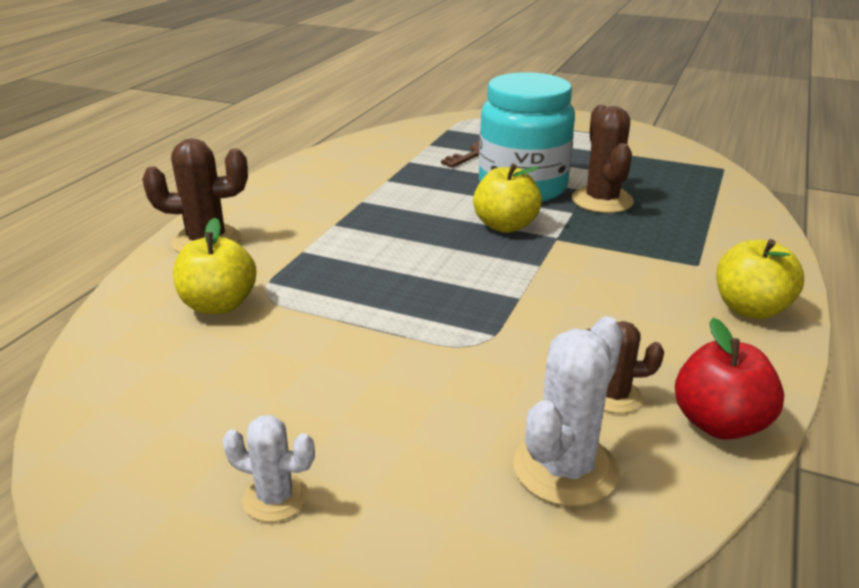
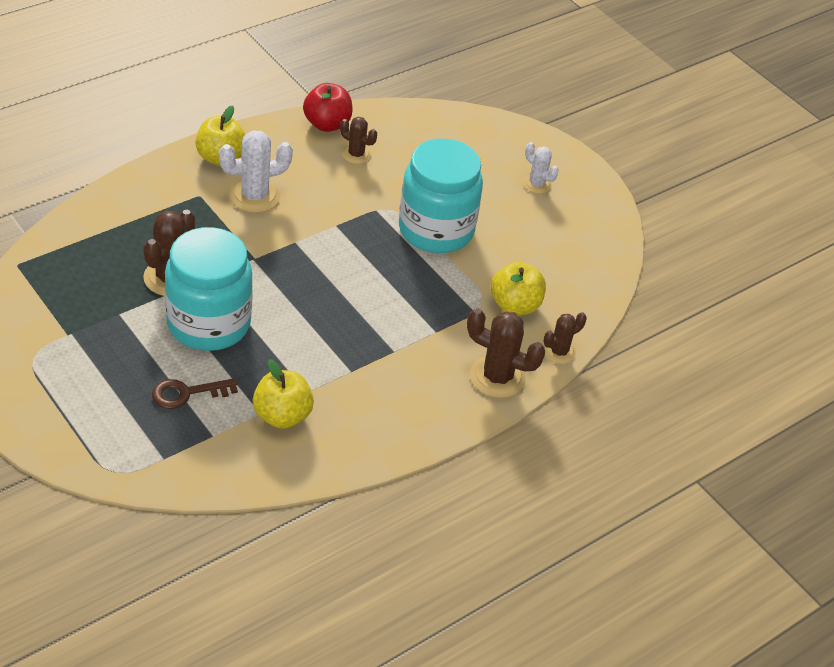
camera: 155 degrees left, 15 degrees up
yellow apple [473,163,542,233] -> yellow apple moved to [253,359,314,429]
white cactus [513,317,623,506] -> white cactus moved to [219,130,293,213]
none -> turquoise jar [399,139,483,253]
none -> brown cactus [544,312,587,364]

